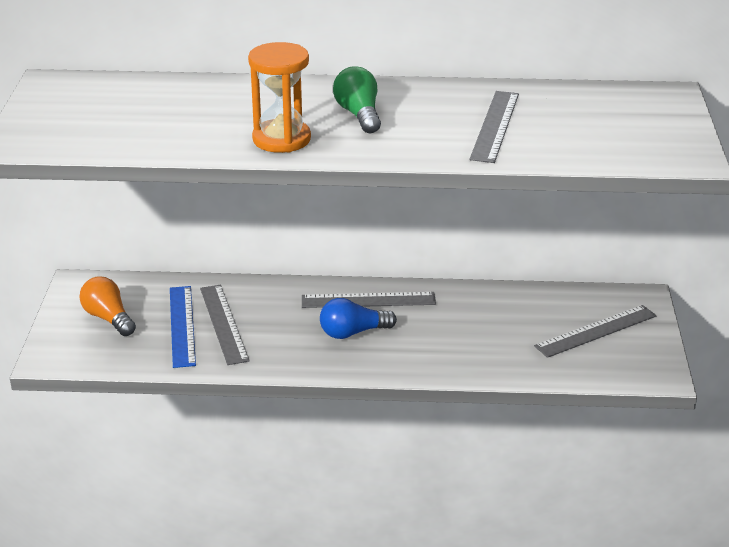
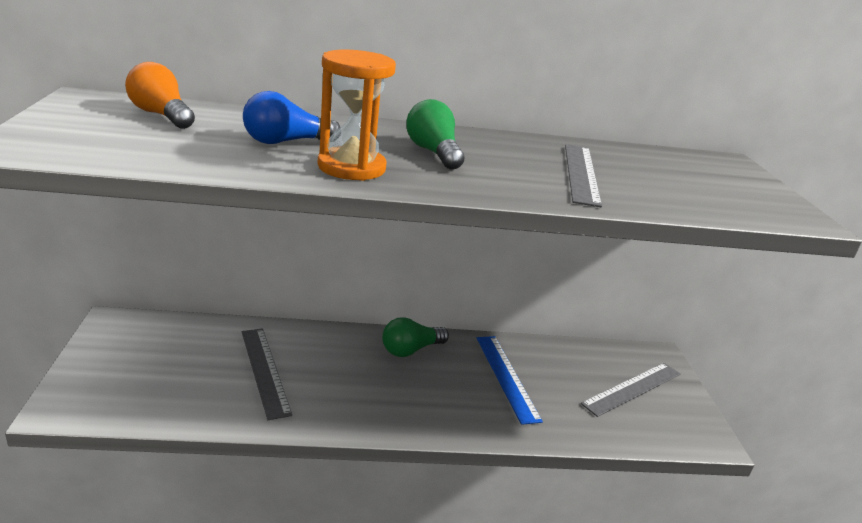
camera: 10 degrees left, 5 degrees down
orange light bulb [79,276,136,336] -> orange light bulb moved to [125,62,195,129]
blue ruler [170,286,196,368] -> blue ruler moved to [477,336,543,425]
grey ruler [302,292,436,308] -> green light bulb [382,317,449,357]
blue light bulb [320,298,397,339] -> blue light bulb moved to [243,91,340,144]

